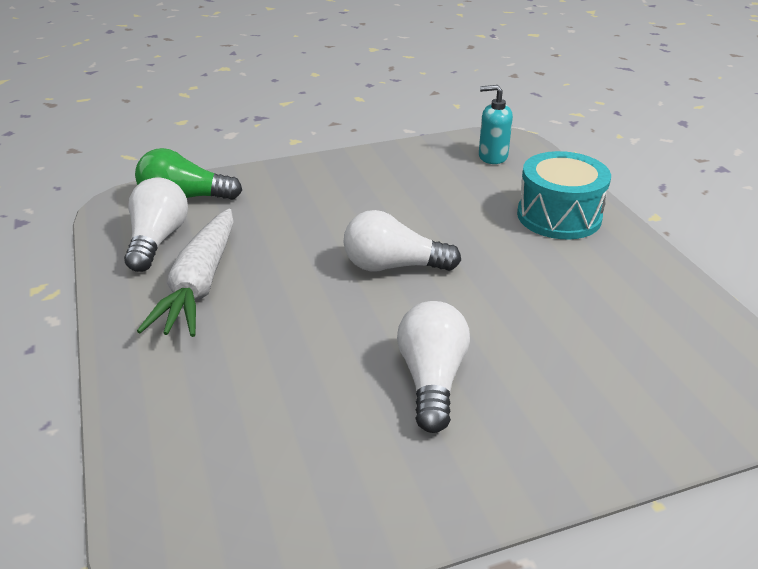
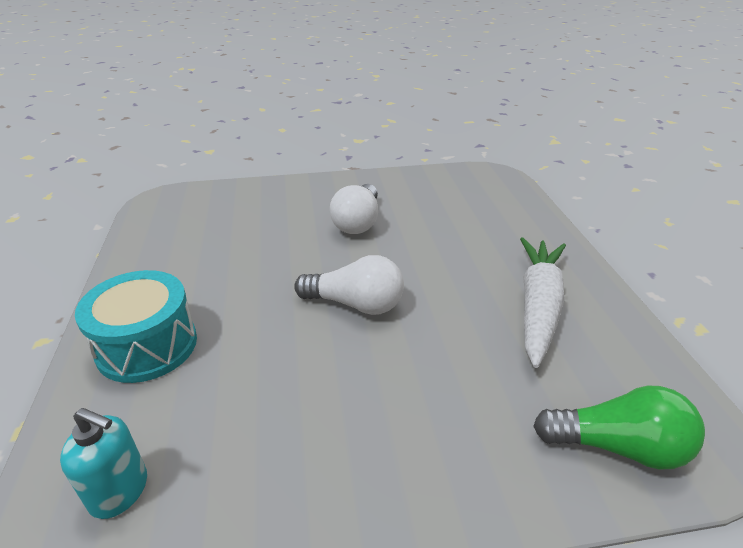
camera: 170 degrees left, 0 degrees up
white light bulb [124,177,188,272] -> none

